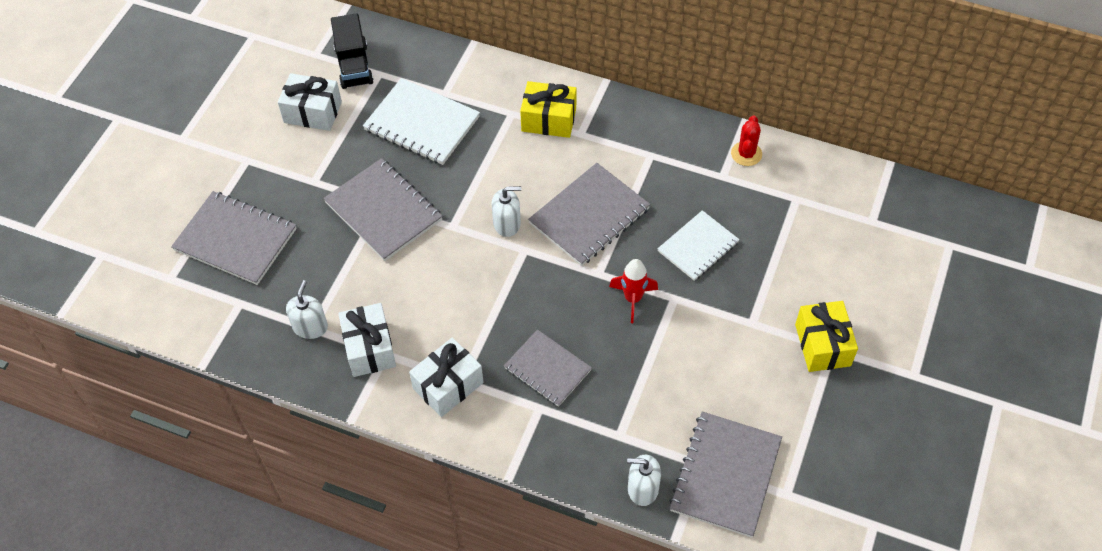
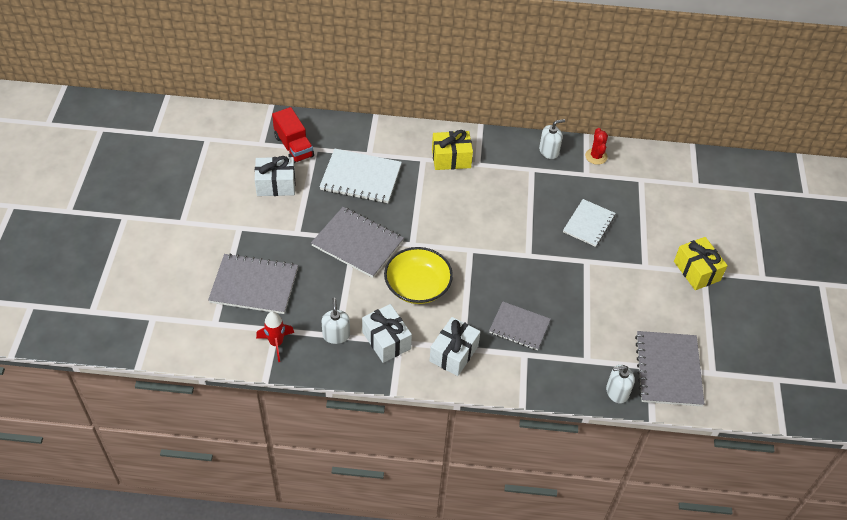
camera: 20 degrees left, 5 degrees down
black truck [331,13,374,89] -> red truck [272,107,314,164]
white soap dispenser [492,186,521,237] -> white soap dispenser moved to [539,119,565,159]
grey notebook [528,163,651,266] -> none
red rocket [609,259,658,323] -> red rocket moved to [256,311,294,362]
none -> yellow bowl [384,247,453,304]

